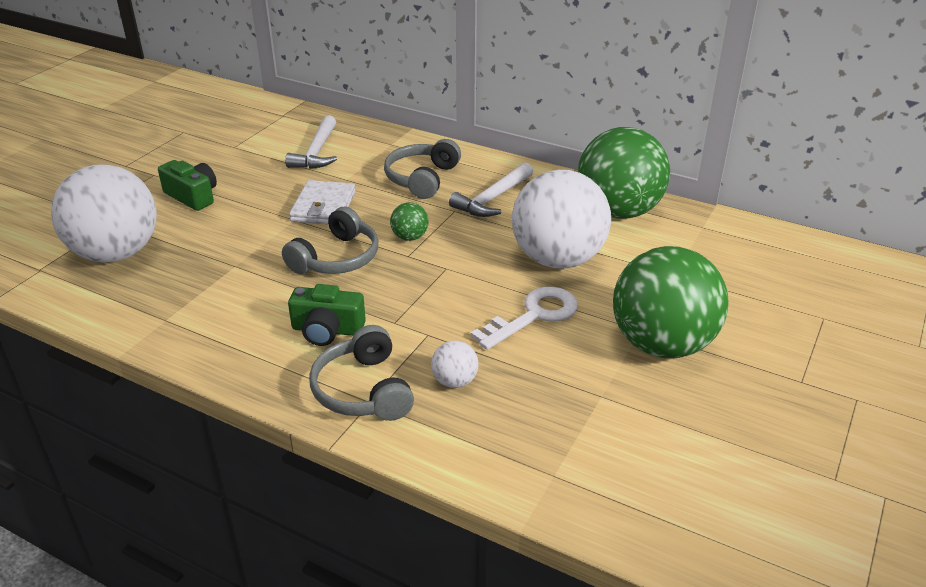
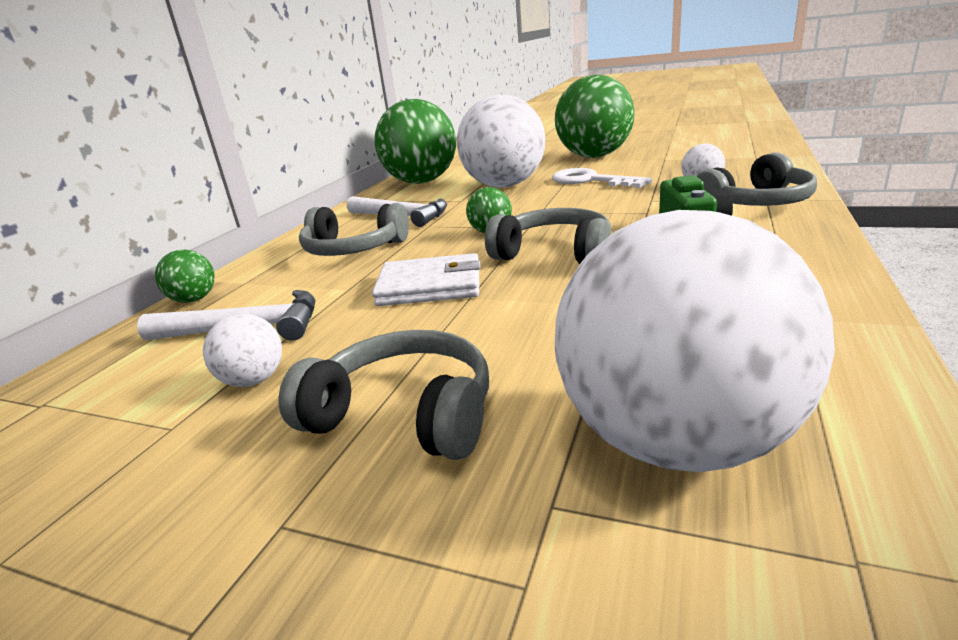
camera: 95 degrees left, 10 degrees down
green camera [158,160,217,211] -> grey headphones [279,330,489,460]
none -> green ball [155,250,215,303]
none -> white ball [203,314,282,387]

